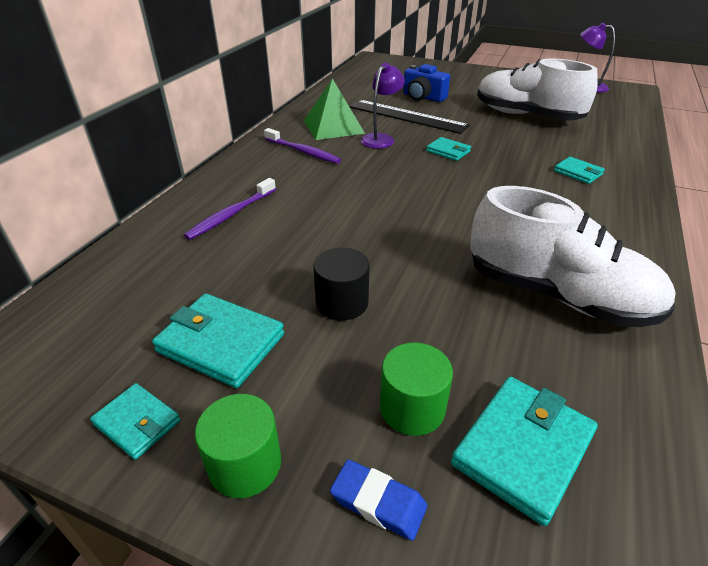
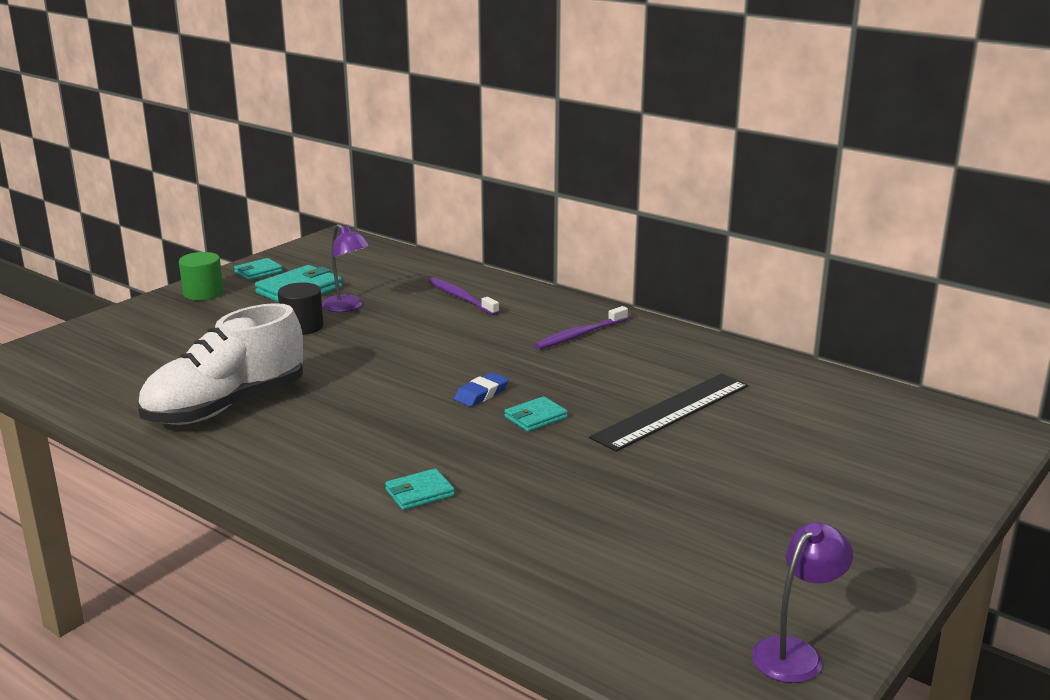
camera: 105 degrees right, 15 degrees down
green pyramid [304,78,365,140] -> none
blue eraser [330,459,427,541] -> blue eraser moved to [454,372,509,407]
purple lamp [361,63,405,149] -> purple lamp moved to [322,224,370,312]
green cylinder [380,343,453,436] -> none
blue camera [403,64,450,102] -> none
turquoise wallet [451,377,598,526] -> none
white shoe [477,58,598,120] -> none

